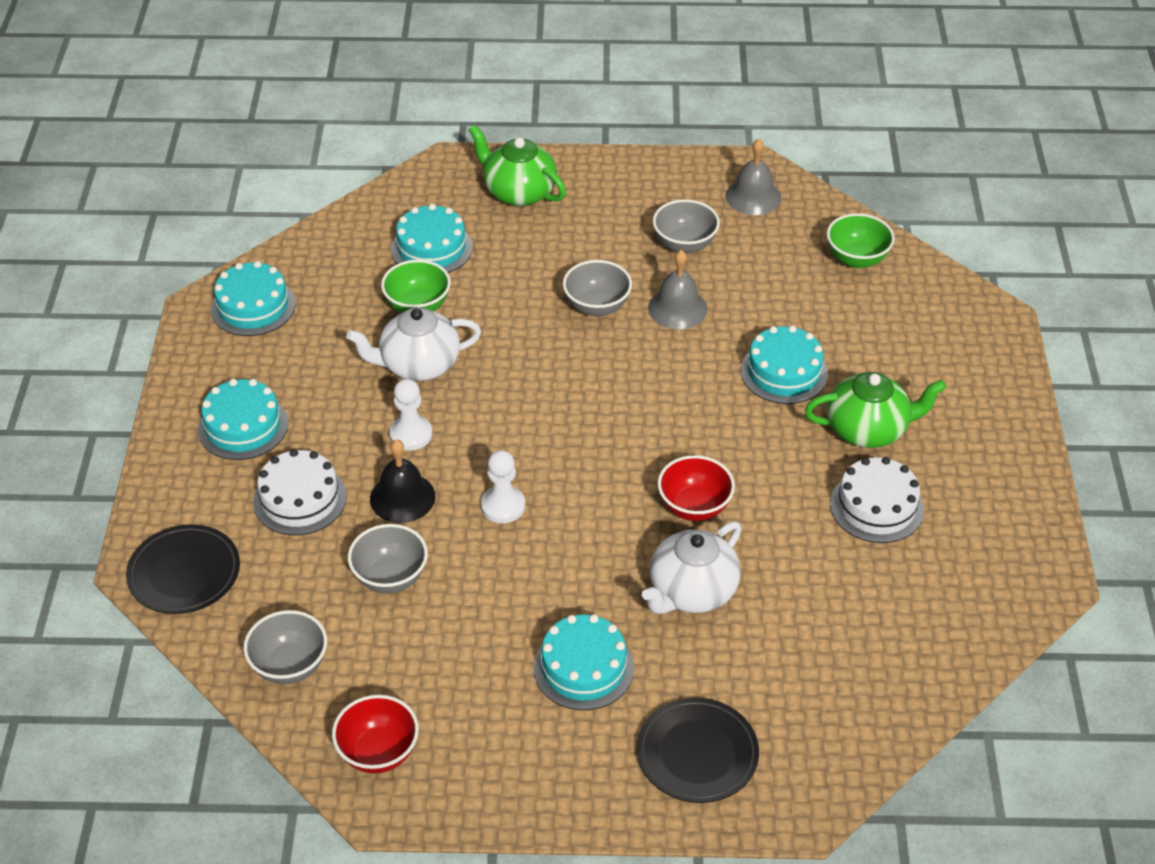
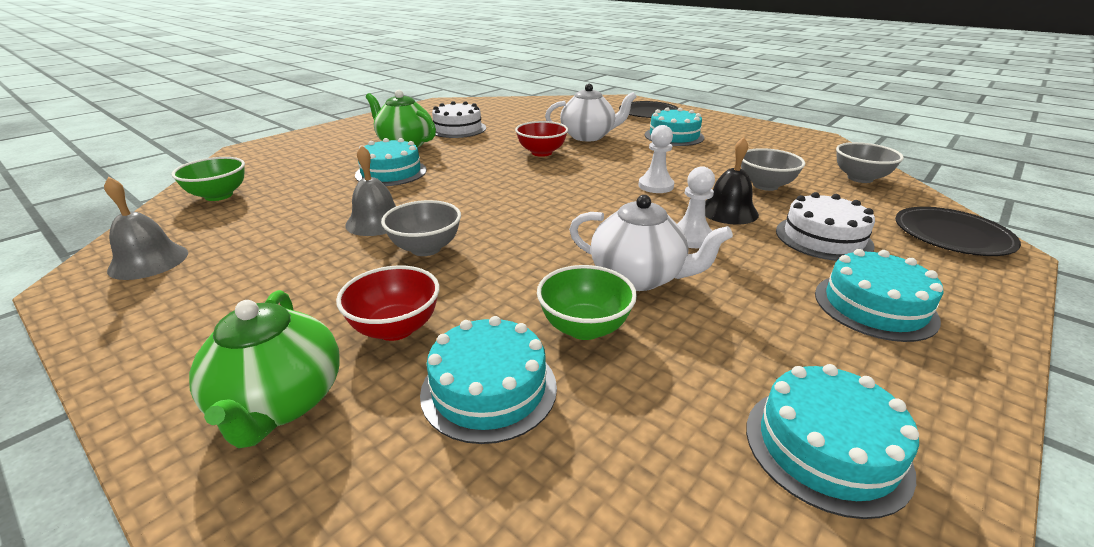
camera: 140 degrees left, 15 degrees down
red bowl [332,695,419,773] -> red bowl moved to [336,265,439,341]
grey bowl [653,199,720,254] -> none

